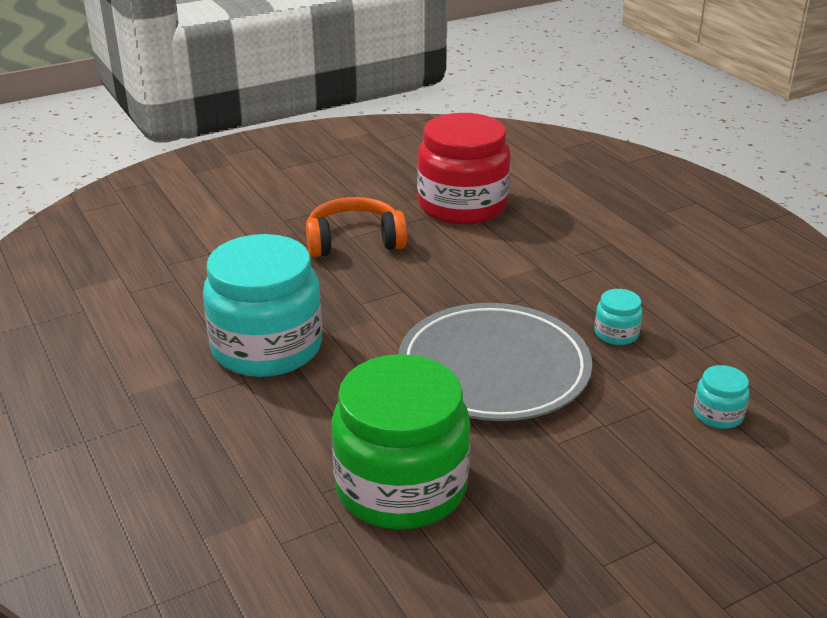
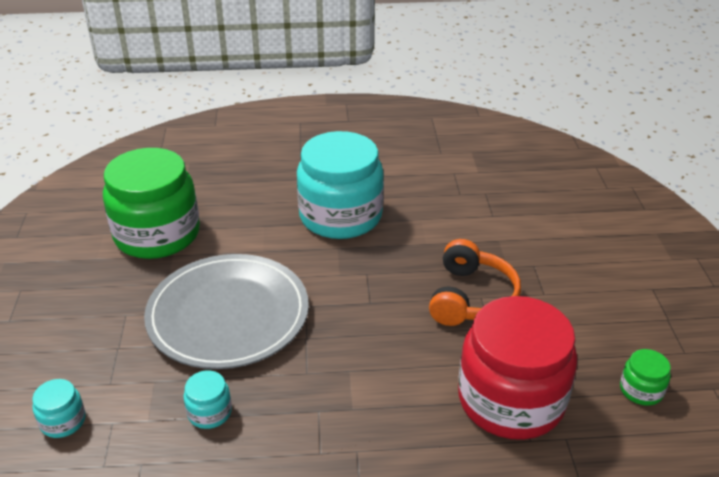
camera: 115 degrees right, 5 degrees up
none -> green jar [620,349,671,406]

